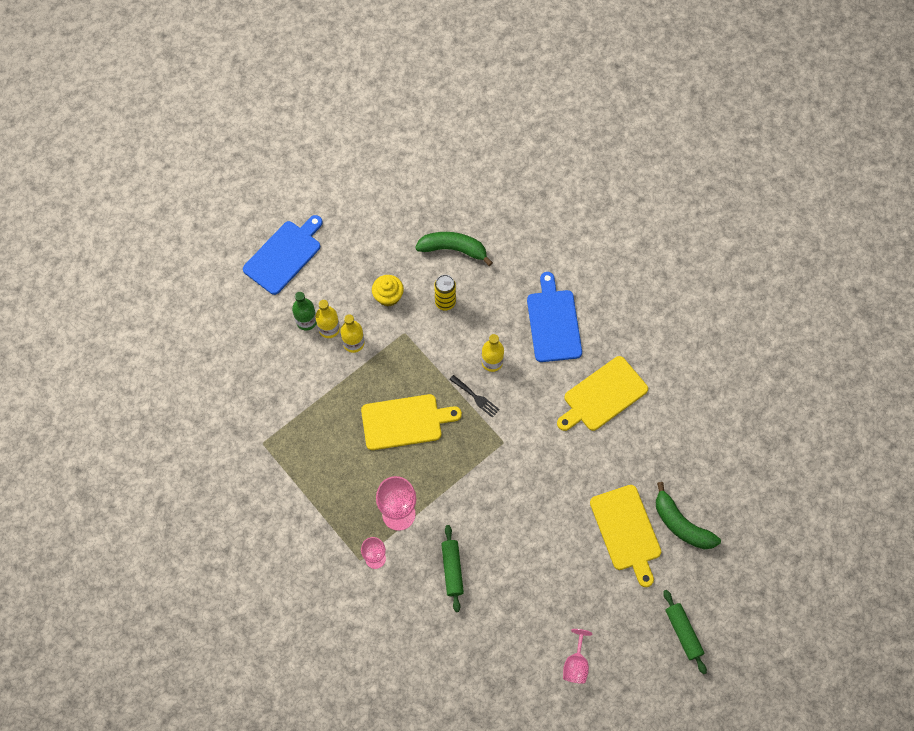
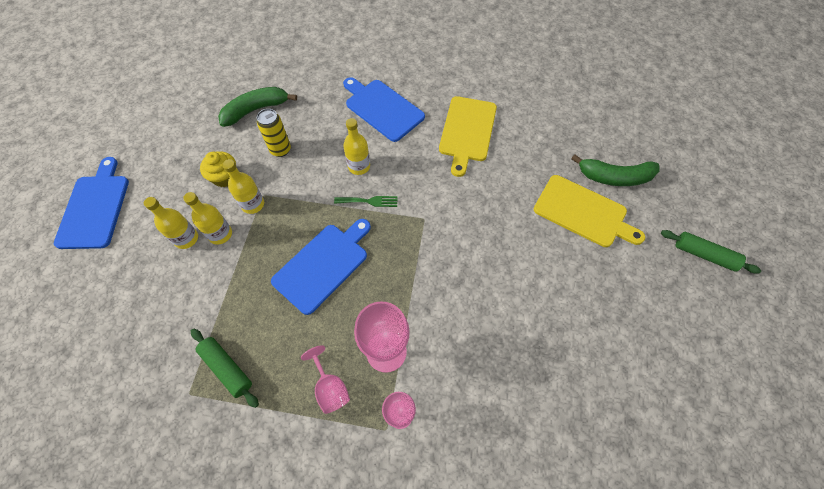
camera: 40 degrees left, 5 degrees down
green bottle [292,292,317,330] -> none
yellow cutting board [361,394,462,450] -> blue cutting board [271,219,371,315]
green rolling pin [441,525,464,612] -> green rolling pin moved to [191,329,259,408]
black fork [449,375,500,418] -> green fork [334,196,398,207]
pink goblet [563,629,592,684] -> pink goblet moved to [301,345,350,414]
none -> yellow bottle [222,159,264,214]

